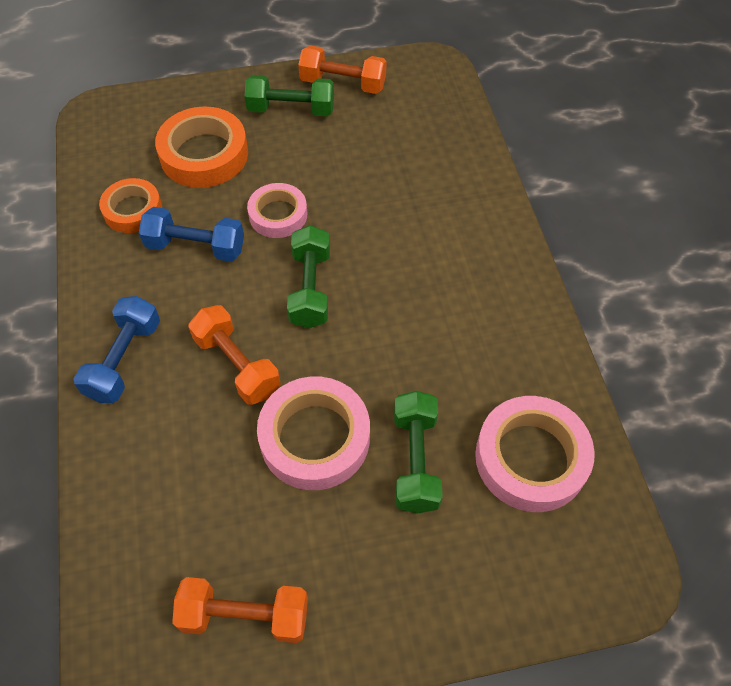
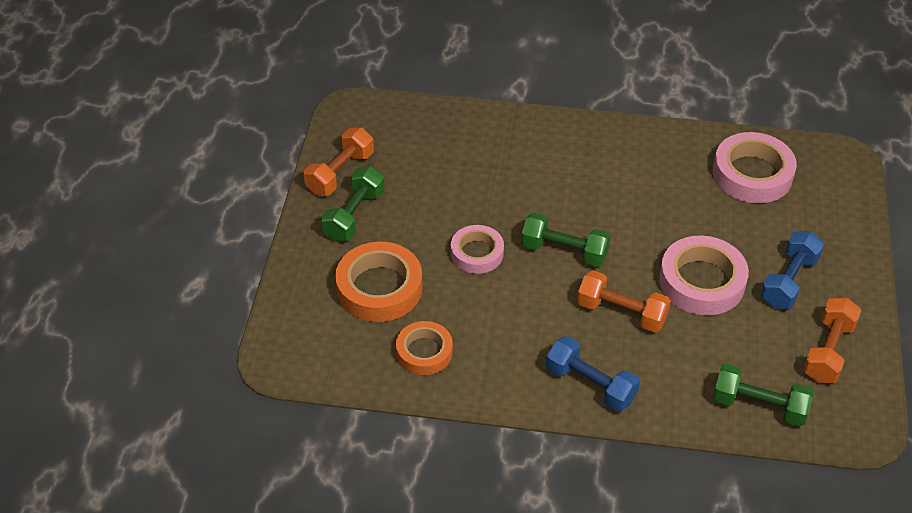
camera: 70 degrees left, 10 degrees down
blue dumbbell [139,207,244,262] -> blue dumbbell moved to [761,232,824,309]
orange dumbbell [188,305,280,405] -> orange dumbbell turned 45 degrees clockwise [577,270,671,333]
green dumbbell [394,391,443,513] -> green dumbbell moved to [713,363,813,426]

